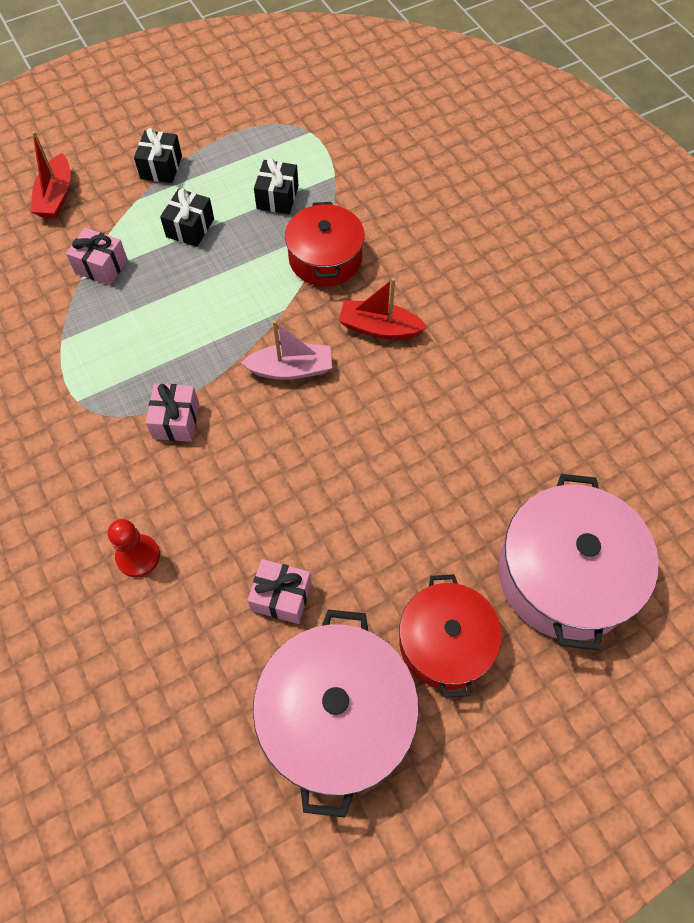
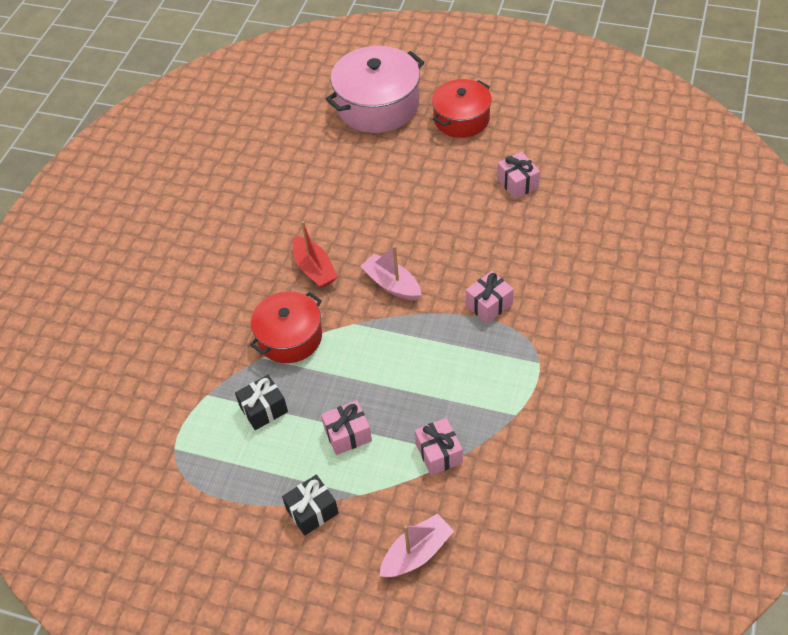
camera: 130 degrees left, 10 degrees down
red boat [30,131,71,219] -> pink boat [380,513,454,578]
red pawn [108,519,160,577] -> none
black gift [160,188,214,247] -> pink gift [321,400,372,455]
pink pot [253,609,419,818] -> none

